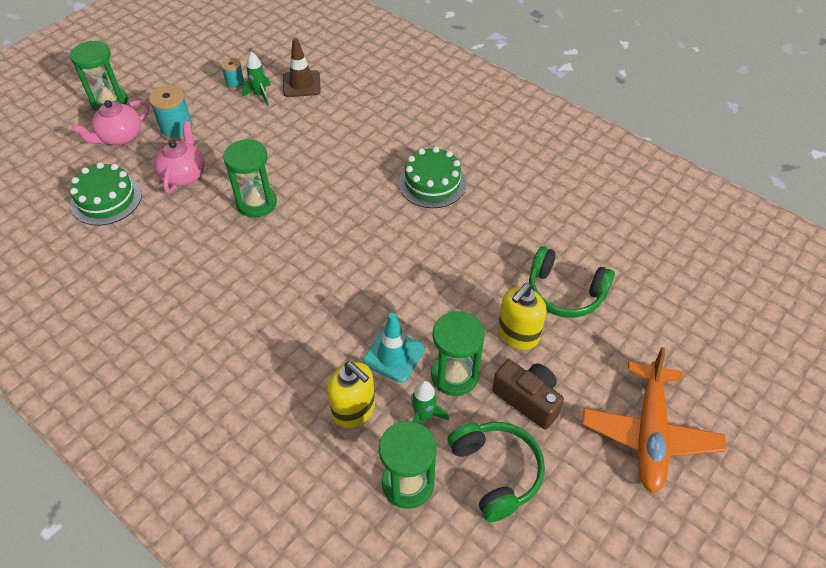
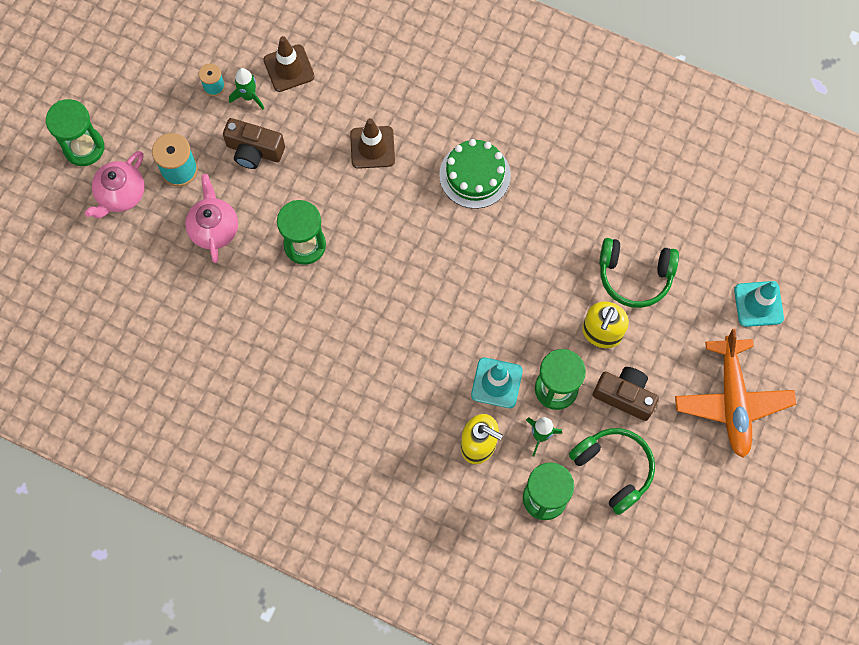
camera: 15 degrees left, 20 degrees up
green cake [70,162,142,226] -> none
none -> brown camera [223,118,285,169]
none -> brown traffic cone [350,118,395,169]
none -> turquoise traffic cone [734,281,784,327]

